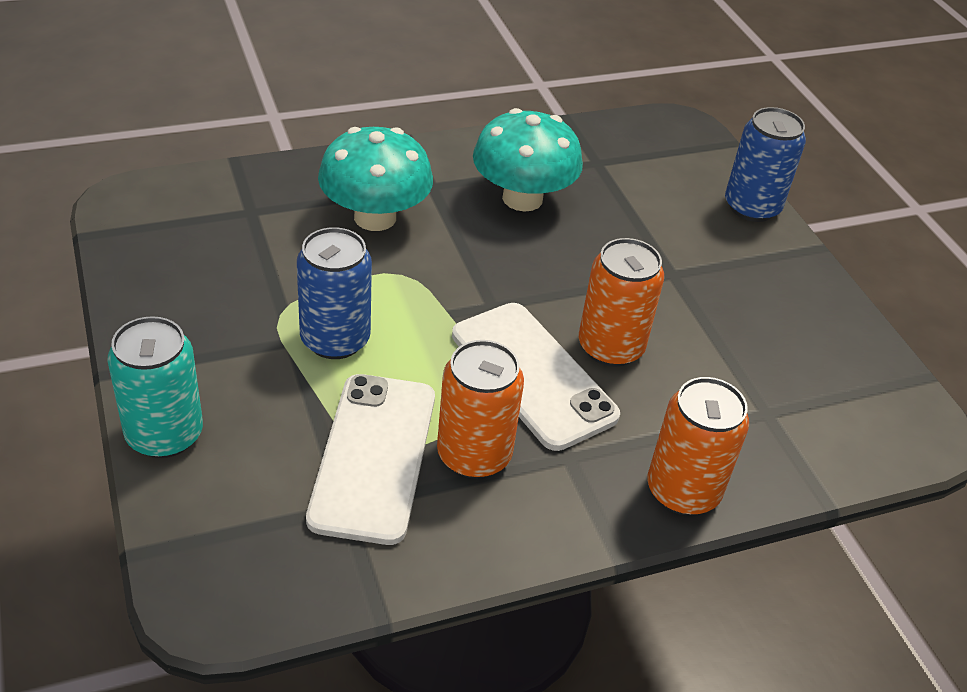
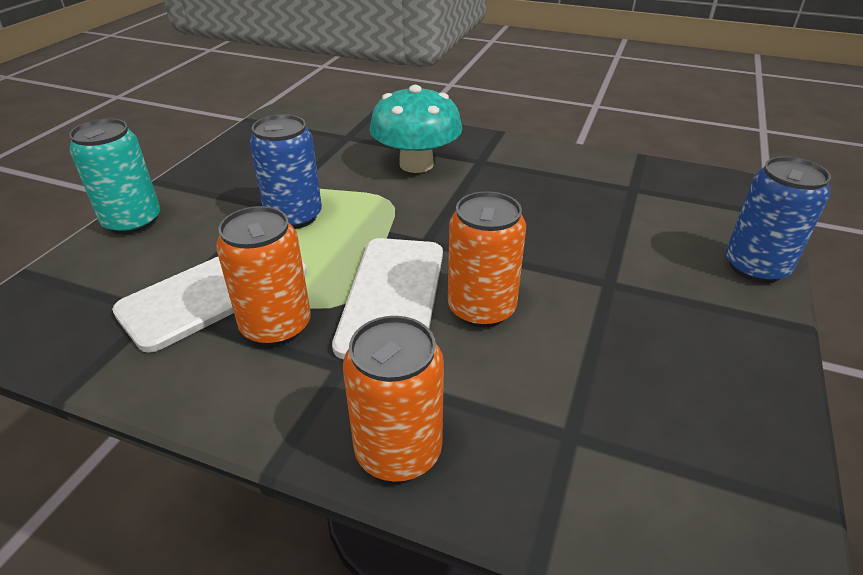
camera: 45 degrees right, 5 degrees down
turquoise mushroom [473,108,583,212] -> none

